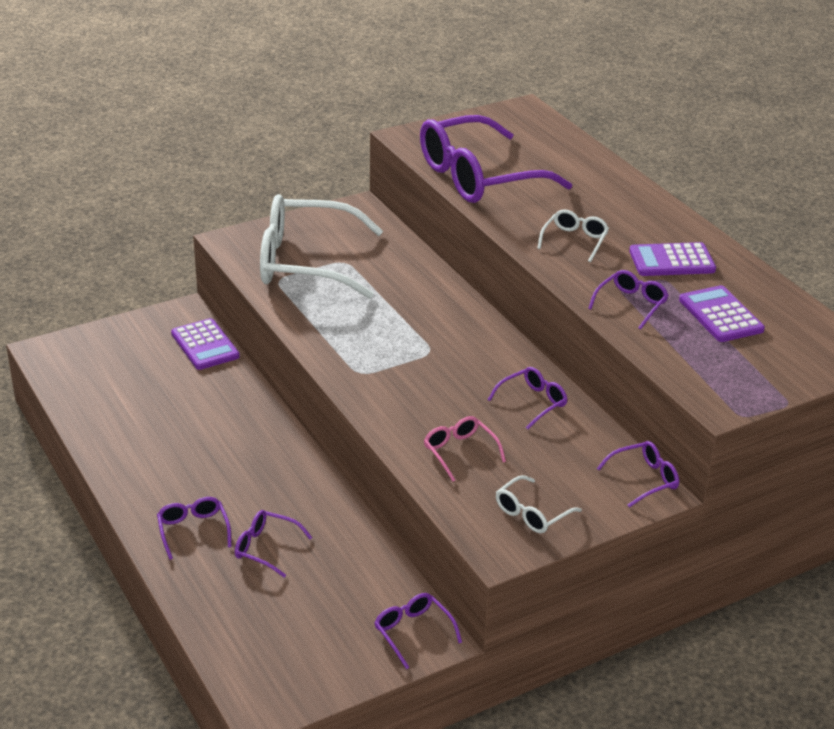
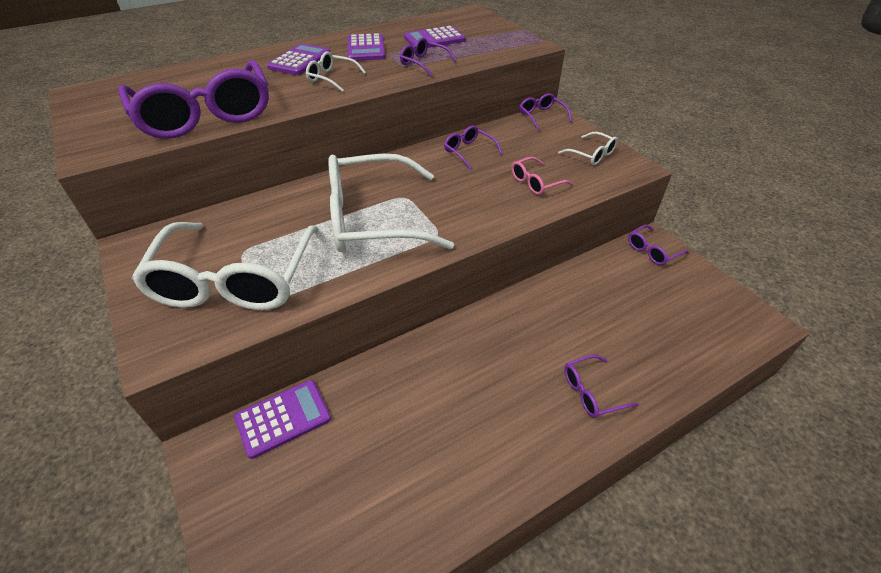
camera: 90 degrees left, 10 degrees up
purple glasses [235,510,312,578] -> none
none -> purple calculator [267,44,330,75]
none -> white glasses [328,153,454,252]

